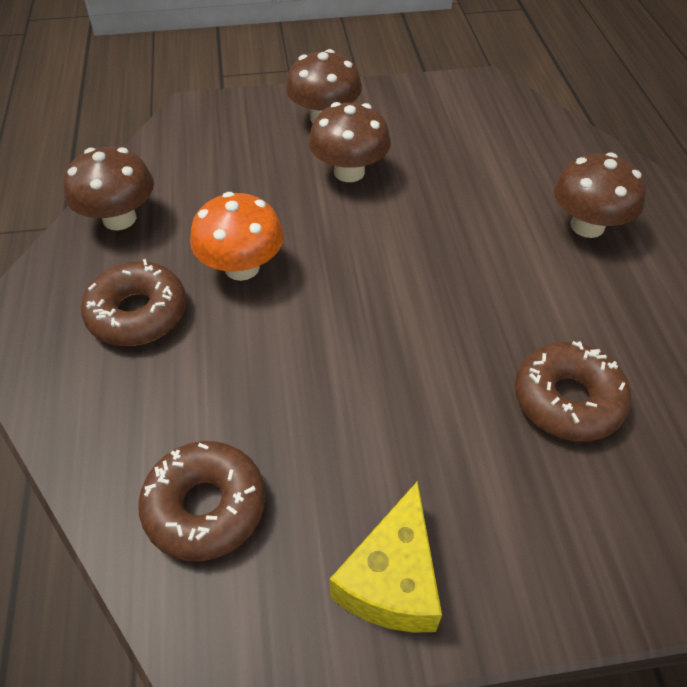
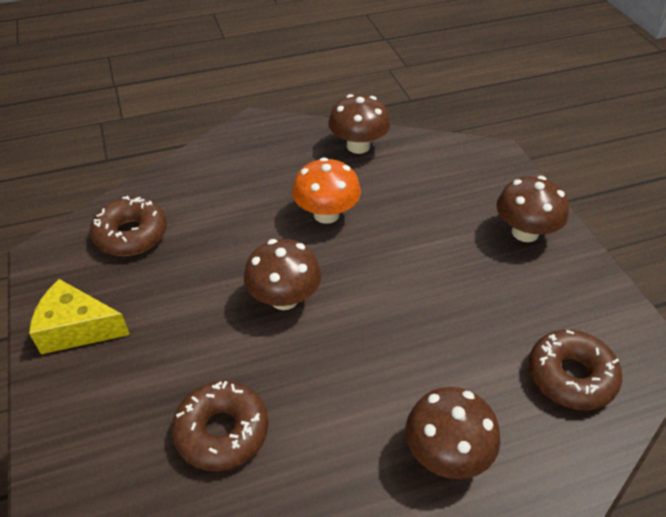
camera: 80 degrees right, 5 degrees down
brown donut [81,259,186,346] -> brown donut moved to [529,330,622,410]
brown mushroom [309,102,391,182] -> brown mushroom moved to [244,239,321,310]

